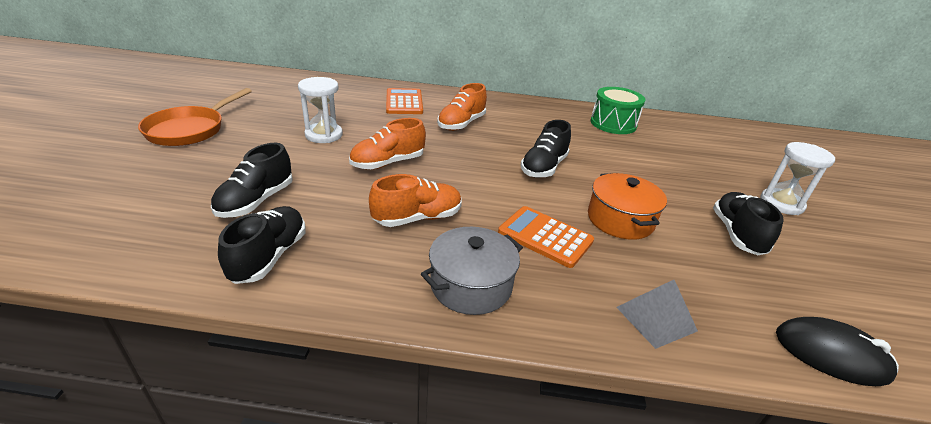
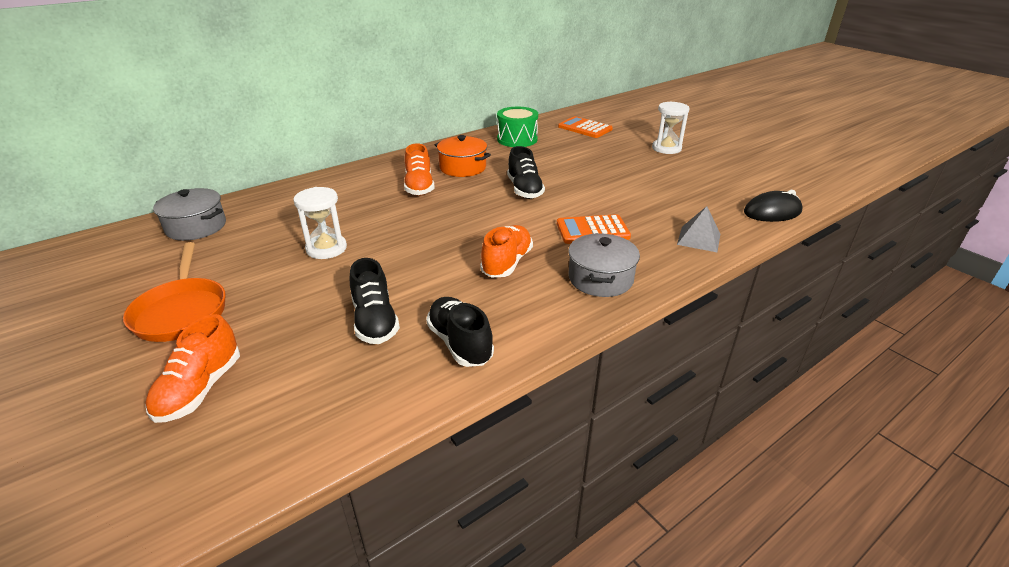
camera: 40 degrees left, 0 degrees up
orange shoe [349,118,426,170] -> orange shoe moved to [146,314,240,423]
orange calculator [386,88,423,114] -> orange calculator moved to [558,116,613,138]
orange pot [588,173,667,240] -> orange pot moved to [435,135,491,177]
black shoe [713,192,784,255] -> none
none -> grey pot [153,188,226,241]

